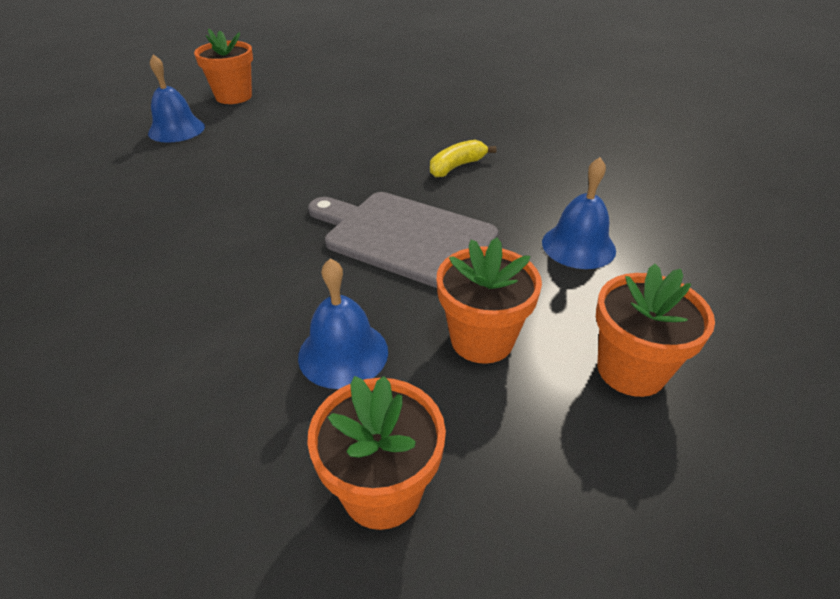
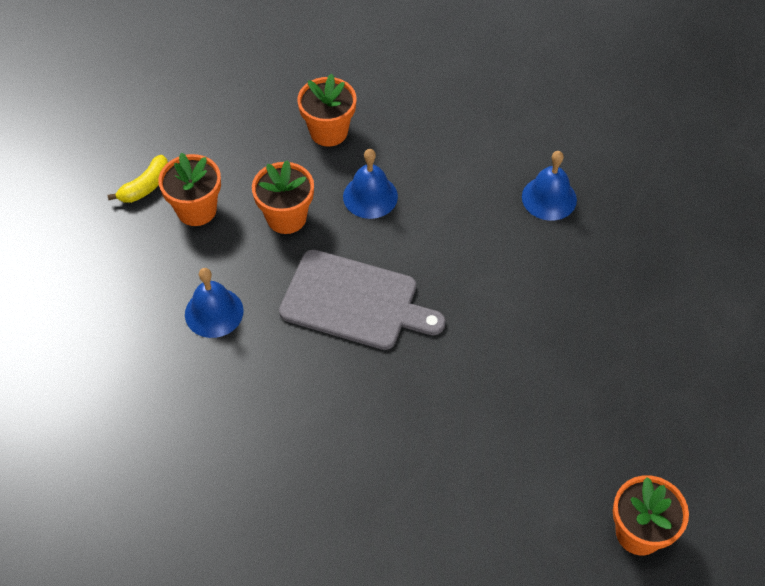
camera: 170 degrees right, 15 degrees up
blue bell [148,54,205,143] -> blue bell moved to [522,151,577,221]
yellow banana [430,140,496,177] -> yellow banana moved to [108,155,168,203]

